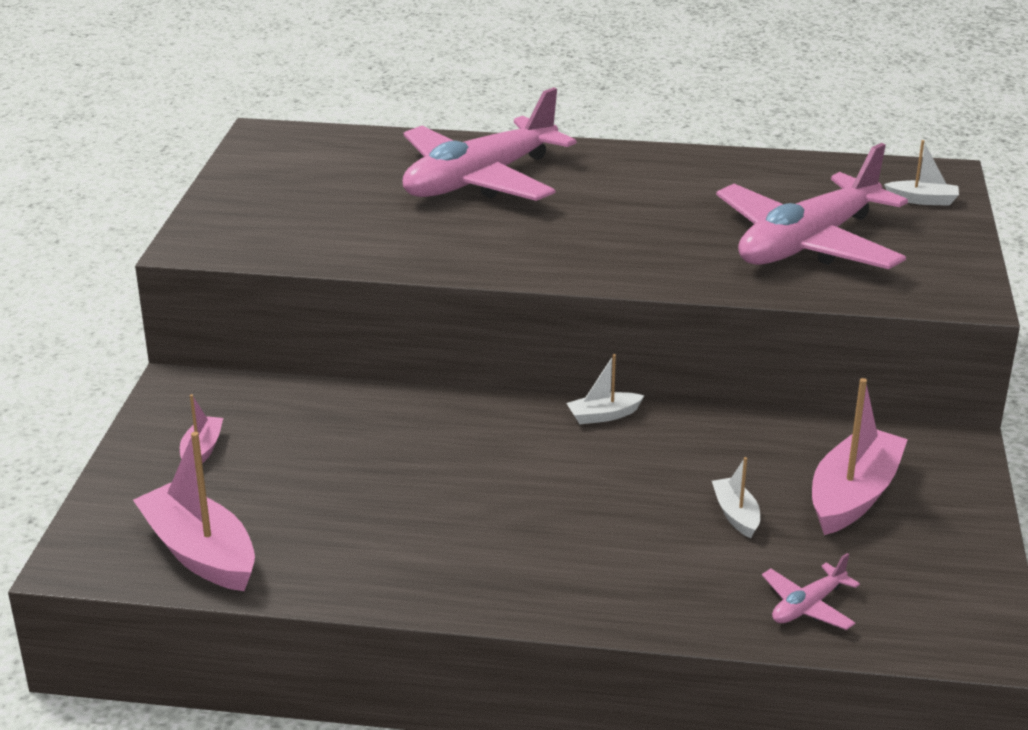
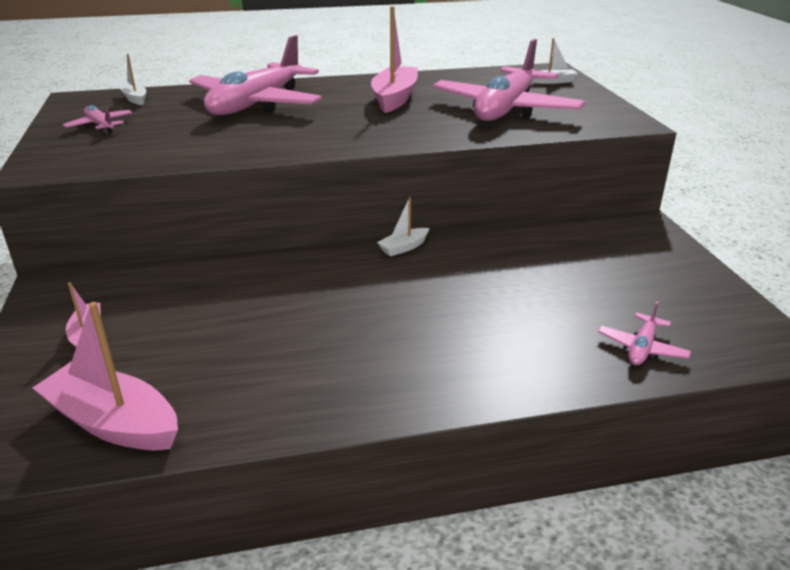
camera: 20 degrees left, 0 degrees up
white boat [712,457,760,538] -> white boat moved to [119,54,146,105]
pink boat [812,378,908,535] -> pink boat moved to [371,6,418,113]
none -> pink plane [63,105,132,133]

